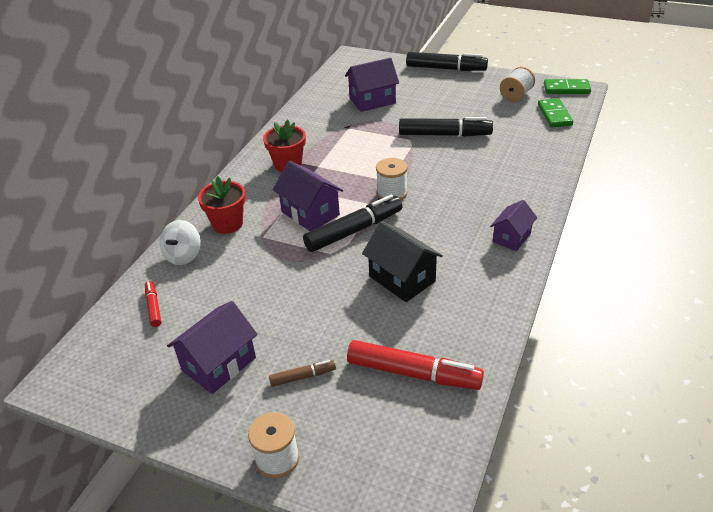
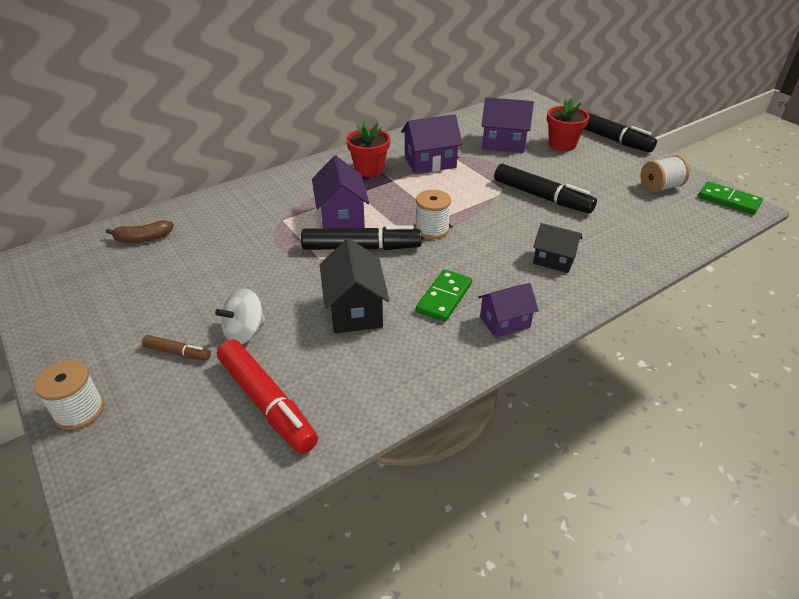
camera: 30 degrees right, 0 degrees up
red marker [145,281,161,327] -> brown banana [106,220,174,243]
white spinning top [160,220,201,265] -> white spinning top moved to [215,289,265,344]
purple house [167,301,258,394] -> purple house moved to [401,114,462,174]
red flower pot [198,176,246,234] -> red flower pot moved to [547,98,589,151]
green domino [538,98,573,127] -> green domino moved to [416,269,472,322]
none -> black house [533,223,582,273]

